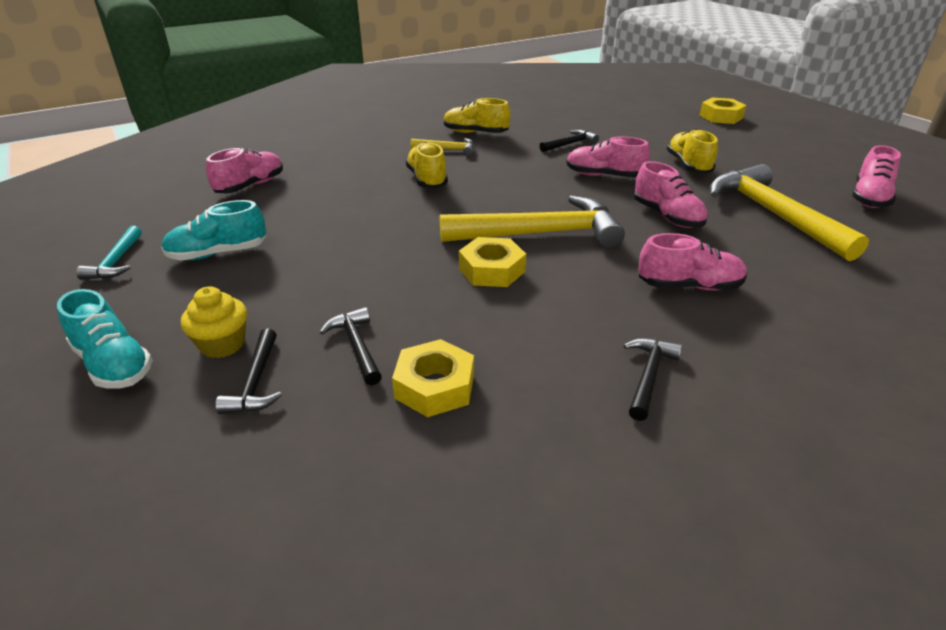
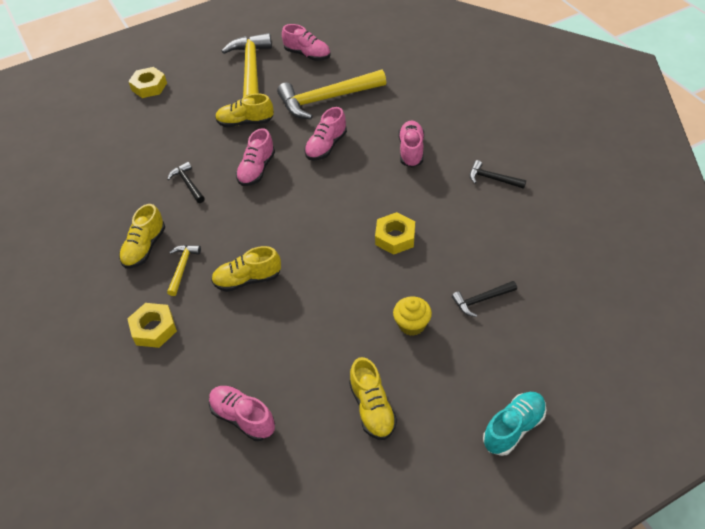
camera: 85 degrees left, 15 degrees up
turquoise hammer [76,226,142,280] -> none
turquoise shoe [161,200,266,261] -> yellow shoe [349,357,397,440]
yellow cupcake [181,286,247,358] -> yellow cupcake moved to [393,296,432,336]
black hammer [215,329,282,414] -> none
yellow nut [392,339,474,417] -> yellow nut moved to [127,303,177,348]
yellow hammer [440,195,625,248] -> yellow hammer moved to [222,33,272,97]
pink shoe [634,161,708,228] -> pink shoe turned 150 degrees clockwise [304,107,347,160]

